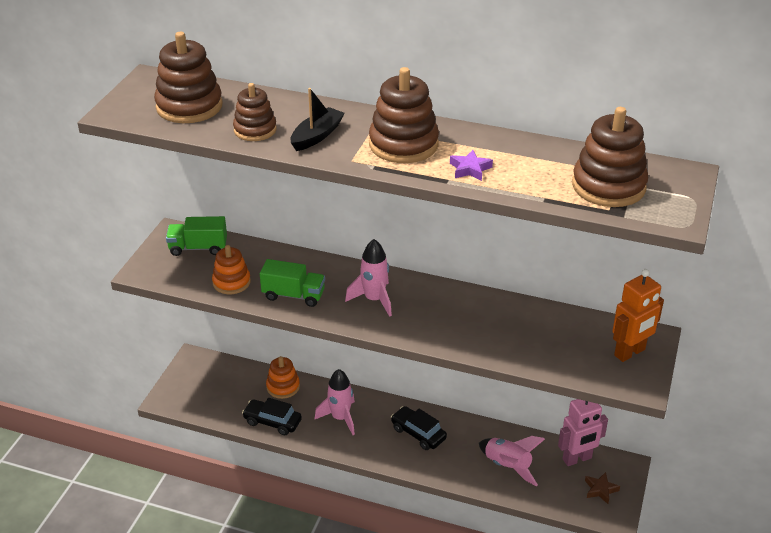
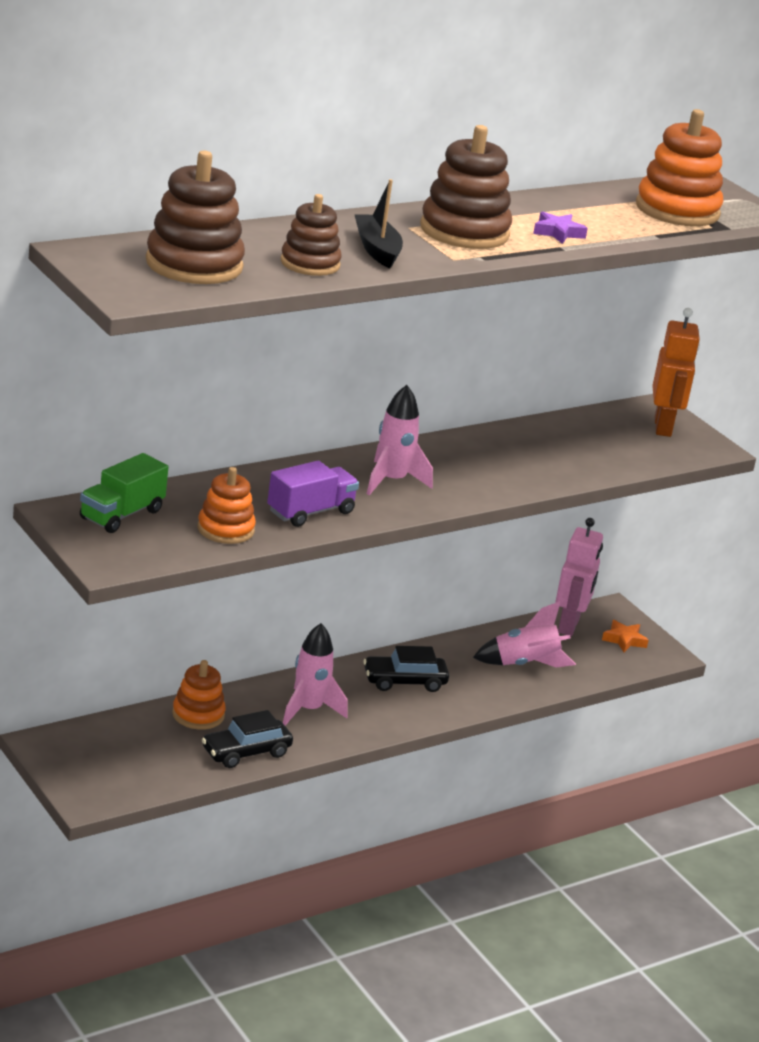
camera: 55 degrees left, 10 degrees down
green truck [260,259,325,307] -> purple truck [267,461,359,527]
brown stacking toy [572,107,648,207] -> orange stacking toy [636,109,723,226]
brown star [585,472,620,504] -> orange star [602,620,649,652]

